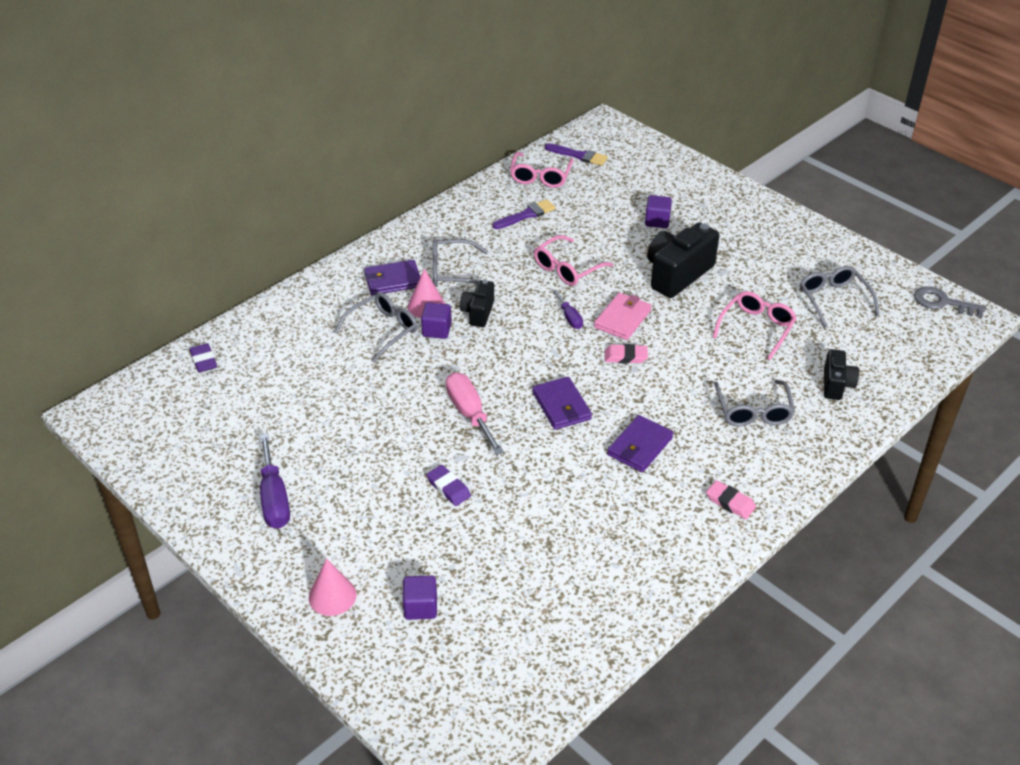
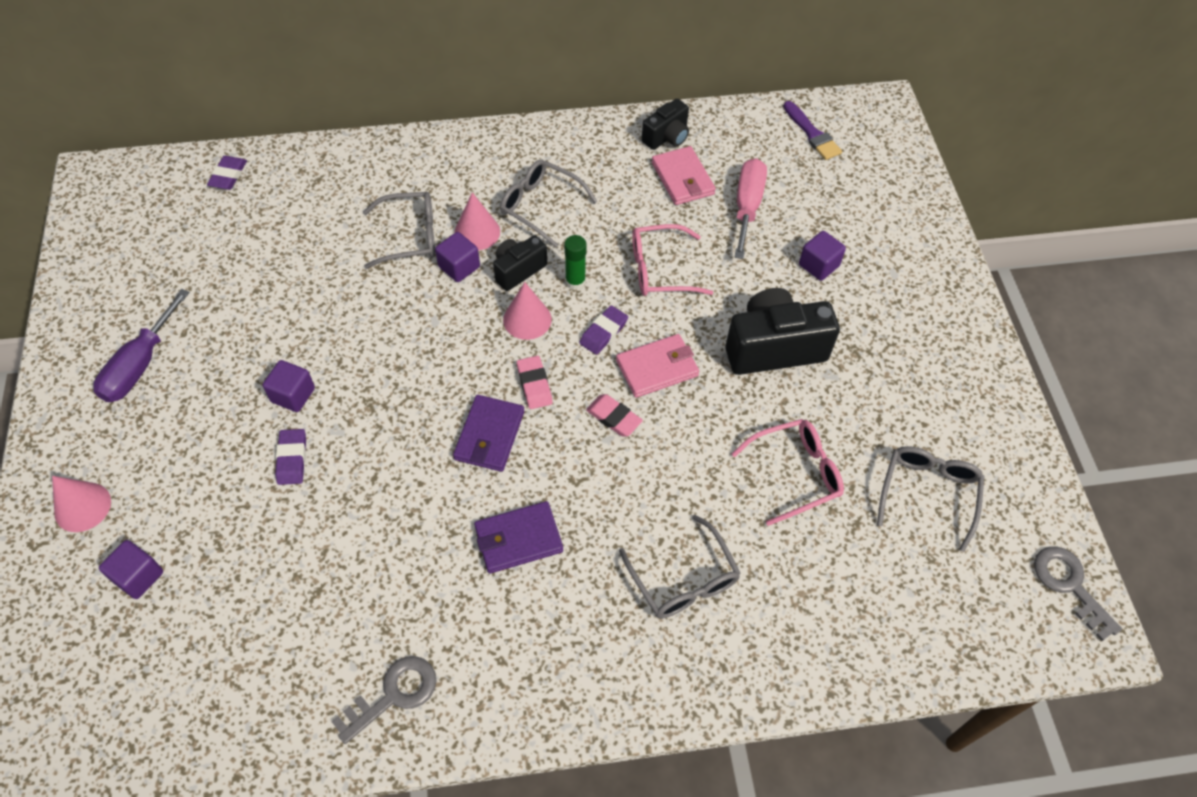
camera: 35 degrees right, 15 degrees up
purple wallet [364,260,420,295] -> none
pink screwdriver [446,372,504,455] -> pink screwdriver moved to [734,158,767,259]
purple brush [493,199,556,229] -> pink wallet [652,146,716,205]
pink glasses [510,152,574,188] -> none
purple screwdriver [553,290,583,329] -> purple eraser [579,305,628,355]
pink eraser [706,480,756,519] -> pink eraser moved to [517,356,553,409]
grey glasses [714,380,795,426] -> grey glasses turned 60 degrees counterclockwise [619,515,741,619]
black camera [824,349,859,400] -> black camera moved to [642,99,689,150]
none -> purple cube [263,360,315,412]
none -> grey key [332,656,436,744]
none -> pink cone [503,282,552,340]
none -> green glue stick [564,235,587,290]

